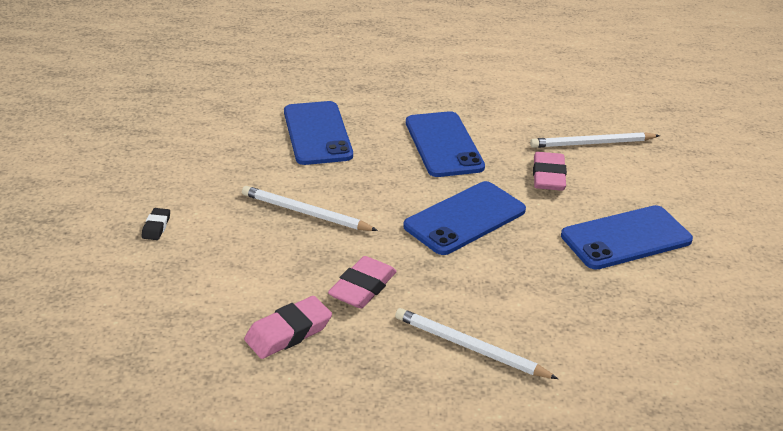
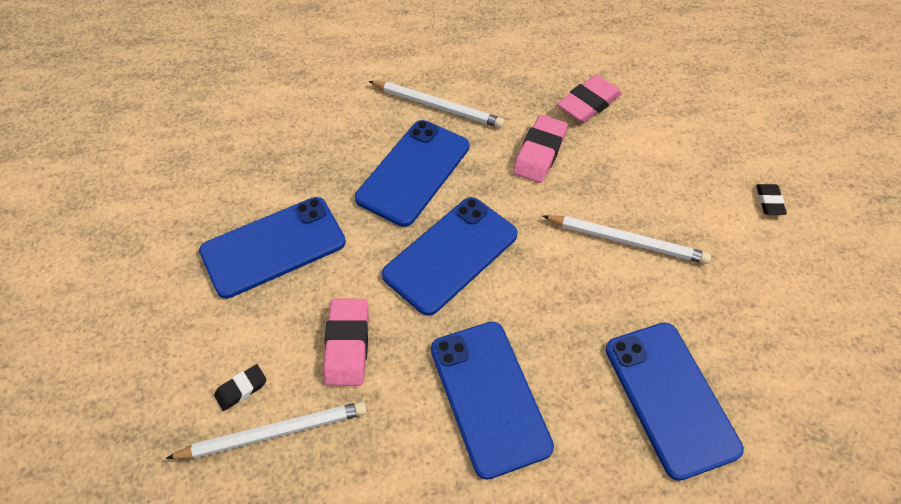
camera: 175 degrees right, 20 degrees up
none -> black eraser [214,364,267,411]
none -> blue phone [355,120,469,227]

